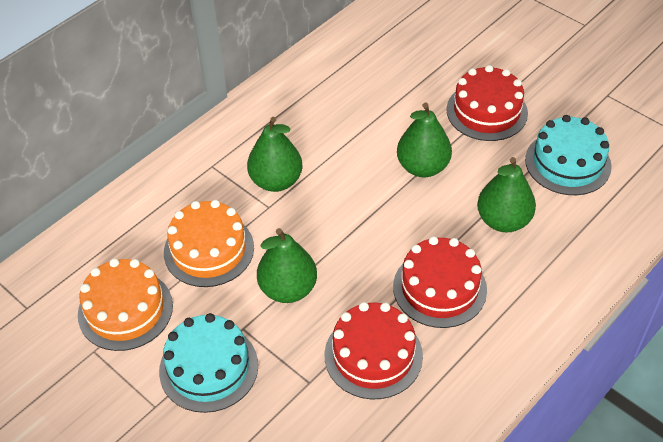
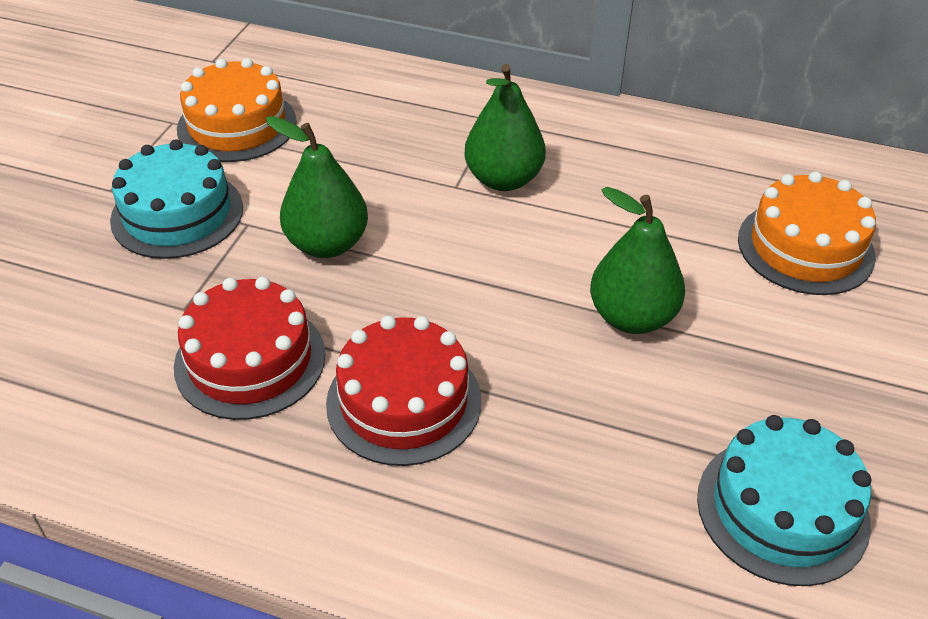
camera: 65 degrees right, 5 degrees down
orange cake [164,200,254,287] -> orange cake moved to [738,171,876,295]
red cake [446,65,528,141] -> none
green pear [477,157,536,232] -> none

